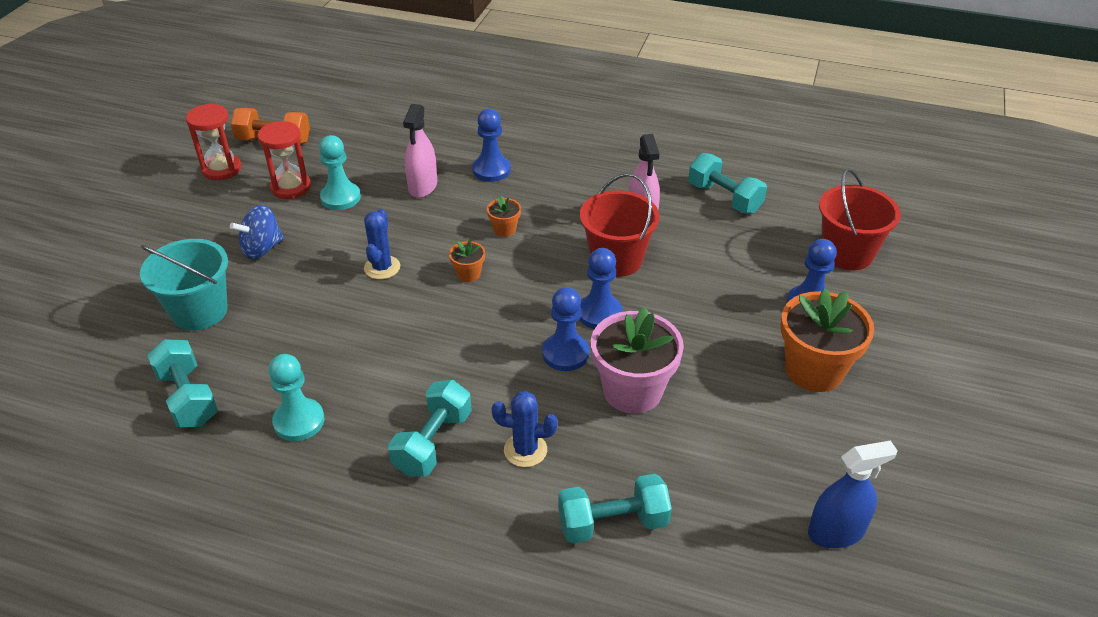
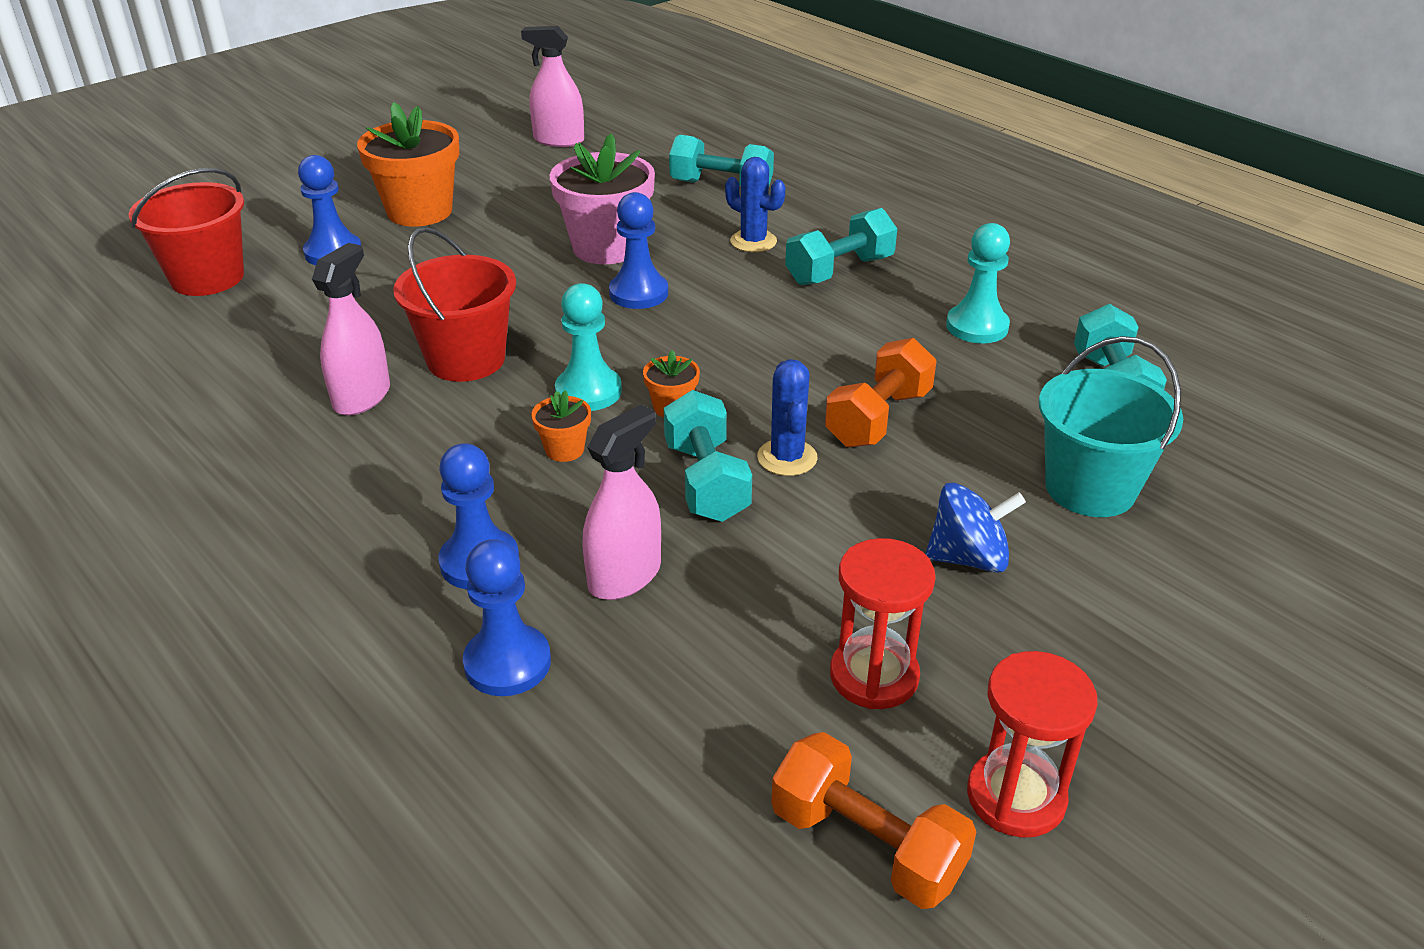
camera: 150 degrees left, 5 degrees down
turquoise pawn [319,135,361,210] -> turquoise pawn moved to [555,283,622,411]
blue cactus [364,209,400,279] -> blue cactus turned 45 degrees counterclockwise [757,359,818,476]
blue pawn [579,248,622,329] -> blue pawn moved to [463,539,551,696]
turquoise dumbbell [688,153,767,214] -> turquoise dumbbell moved to [664,390,752,522]
blue spray bottle [808,440,897,548] -> pink spray bottle [521,26,584,147]
none -> orange dumbbell [825,338,937,448]

